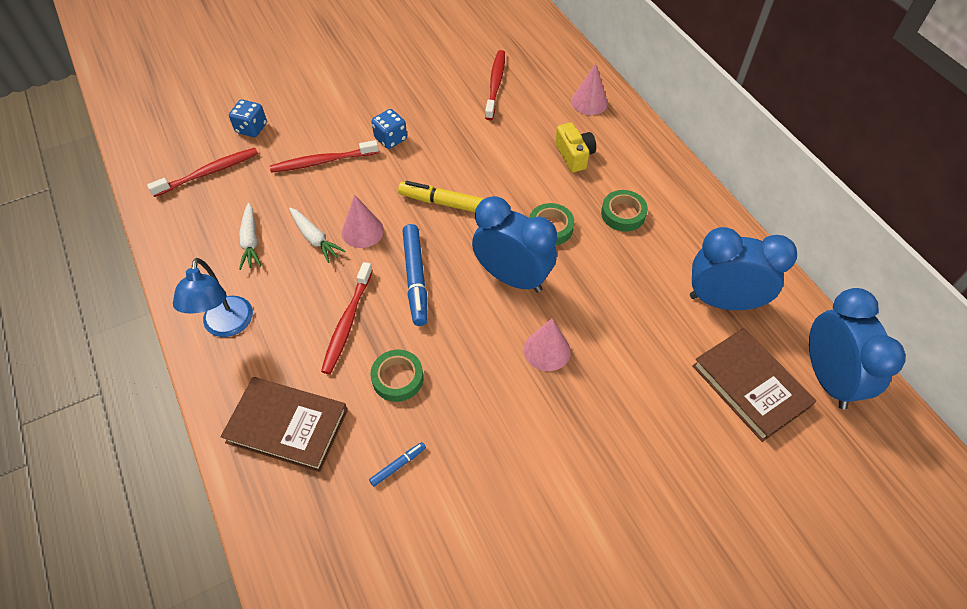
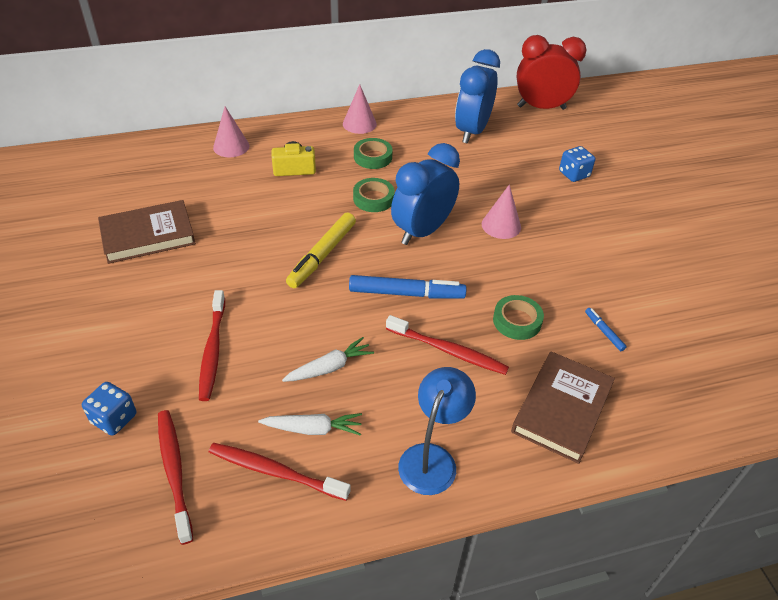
camera: 80 degrees left, 10 degrees down
blue lamp [173,258,253,337] -> blue lamp turned 75 degrees counterclockwise [398,367,476,495]
pink cone [342,195,384,248] -> pink cone moved to [343,84,377,134]
blue dice [371,109,407,149] -> blue dice moved to [559,146,595,182]
red toothbrush [485,50,505,120] -> red toothbrush moved to [209,443,351,501]
brown book [692,328,816,442] -> brown book moved to [98,200,196,264]
blue clock [809,288,906,409] -> red clock [516,35,586,110]

